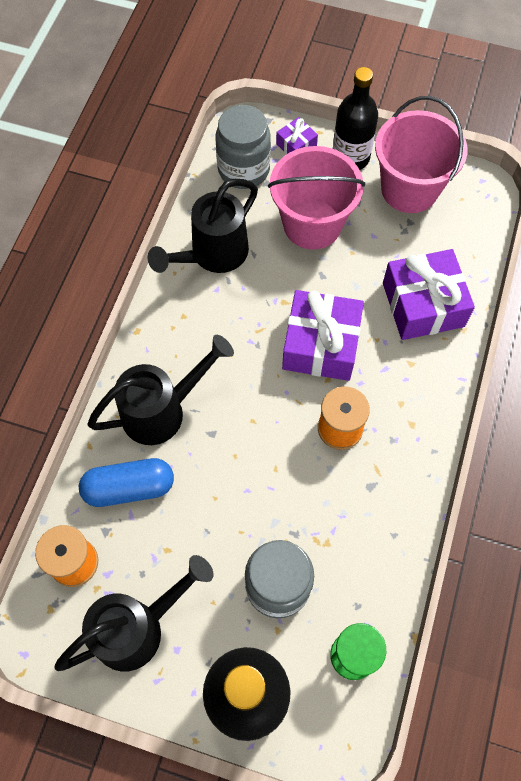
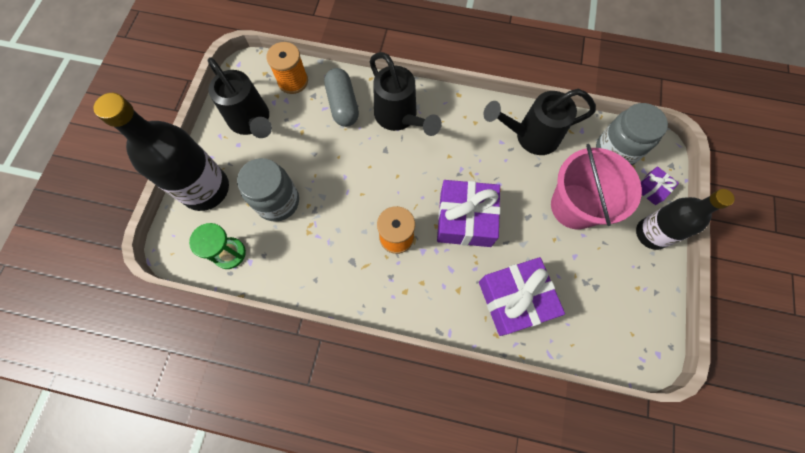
camera: 85 degrees right, 5 degrees up
blue capsule [79,458,174,507] -> grey capsule [324,68,359,127]
black watering can [148,179,258,273] -> black watering can turned 45 degrees counterclockwise [484,89,596,155]
pink bucket [375,96,467,213] -> none

